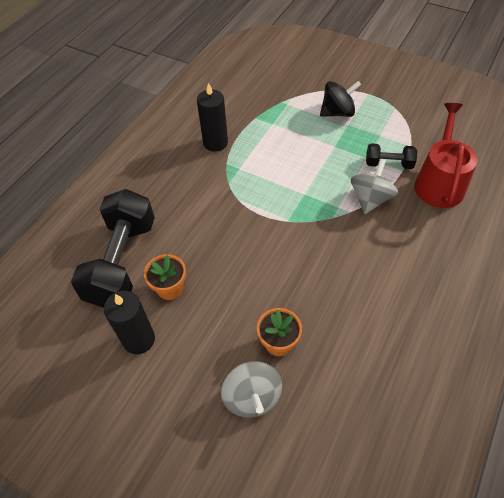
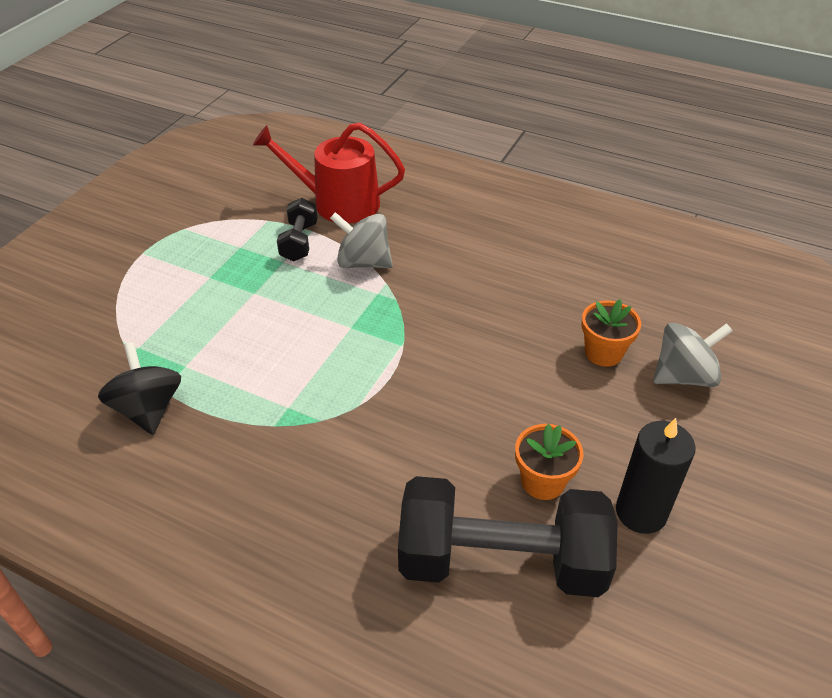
camera: 95 degrees left, 10 degrees down
black candle [197,83,228,152] -> none
black spinning top [320,81,361,117] -> black spinning top moved to [98,342,181,435]

